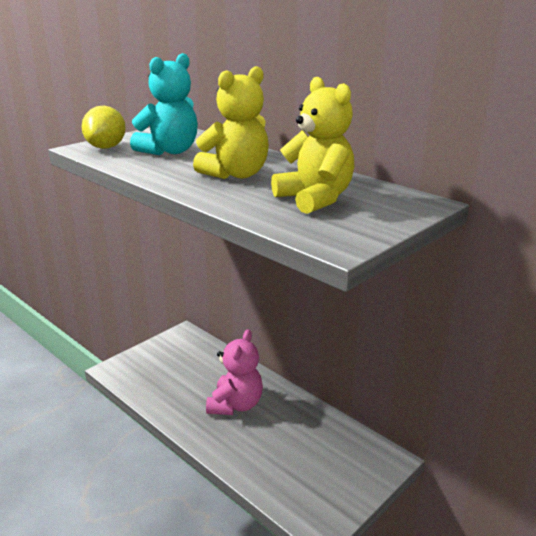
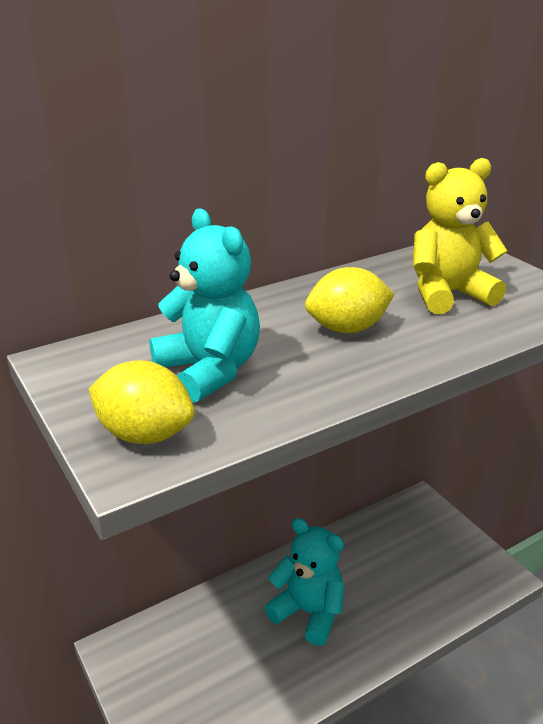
camera: 75 degrees left, 5 degrees up
yellow teddy bear [193,66,269,179] -> yellow lemon [305,267,394,333]
pink teddy bear [206,329,263,415] -> turquoise teddy bear [264,518,345,646]

